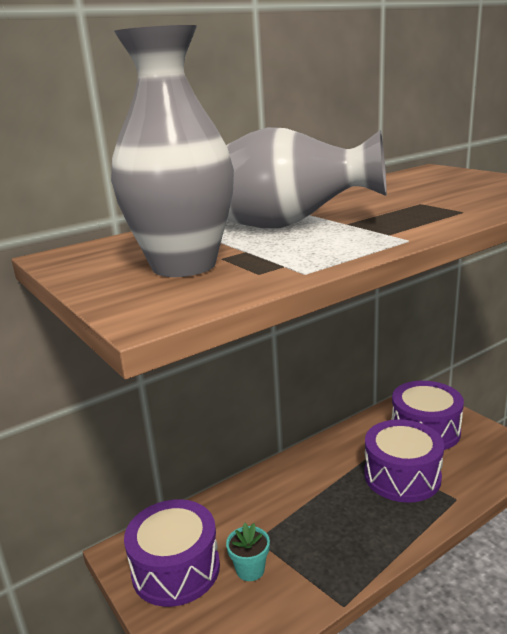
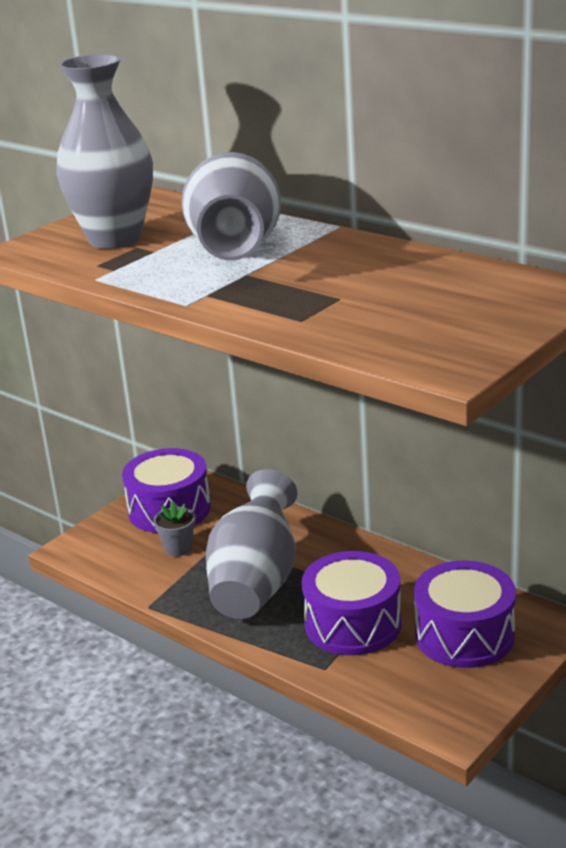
camera: 75 degrees right, 5 degrees up
turquoise flower pot [226,523,270,581] -> grey flower pot [153,501,196,556]
none -> grey vase [206,469,298,619]

